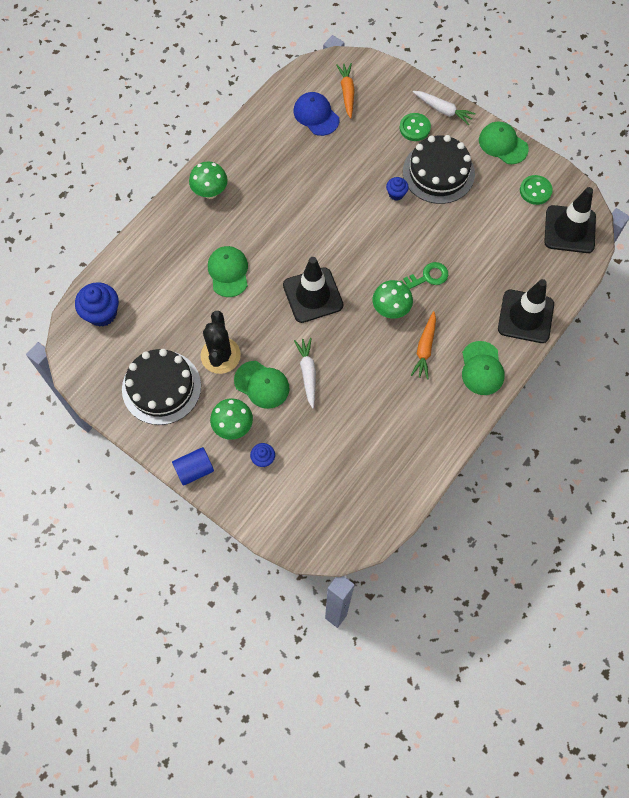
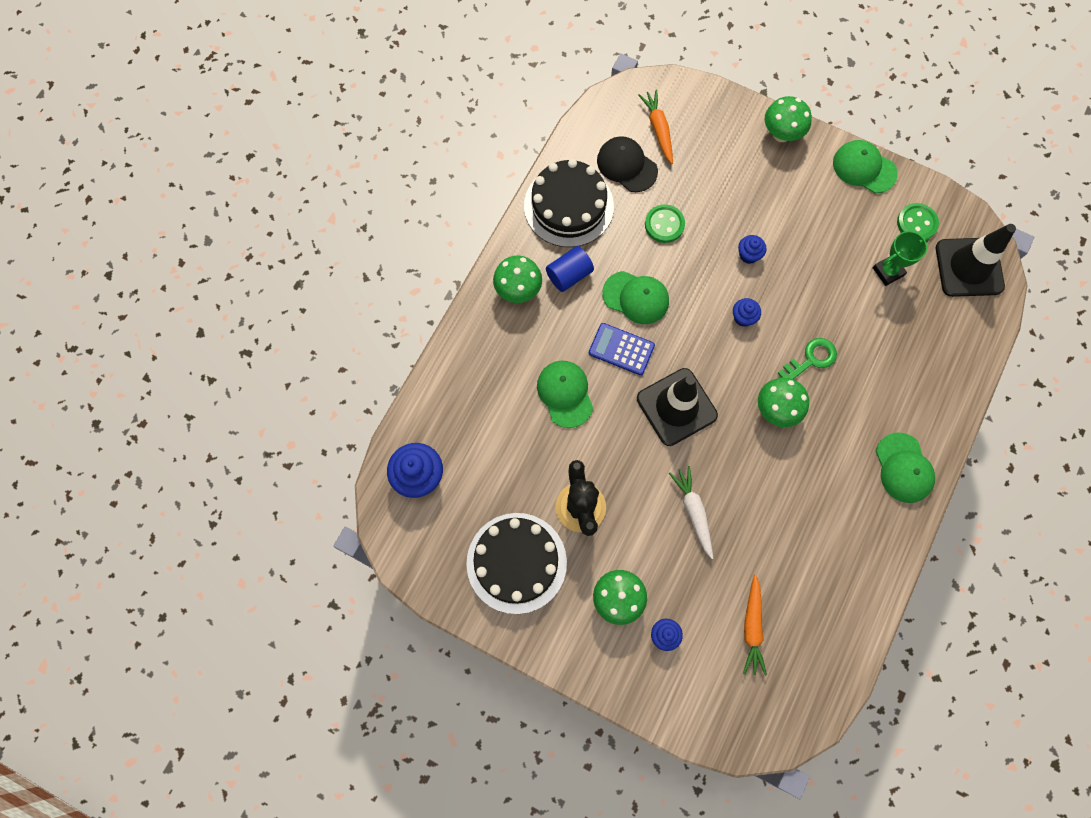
camera: 10 degrees left, 5 degrees up
blue cylinder [172,447,214,486] -> blue cylinder moved to [546,246,594,292]
green cap [234,361,290,409] -> green cap moved to [602,271,669,324]
blue cap [294,92,339,136] -> black cap [597,136,658,192]
green button [399,113,431,141] -> green button moved to [645,204,685,243]
black cake [403,135,475,204] -> black cake moved to [524,159,614,247]
orange carrot [411,311,436,380] -> orange carrot moved to [743,574,767,676]
white carrot [413,91,476,125] -> green mushroom [764,96,812,142]
black traffic cone [498,279,554,343] -> none
none -> blue calculator [589,323,655,375]
none -> blue cupcake [733,298,761,327]
none -> green trophy [873,231,929,286]

